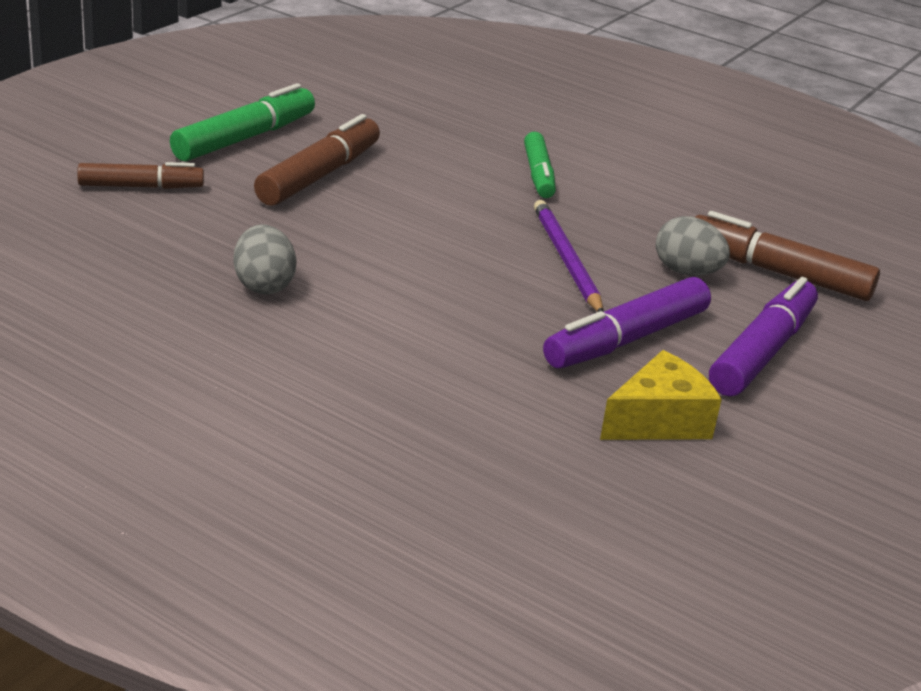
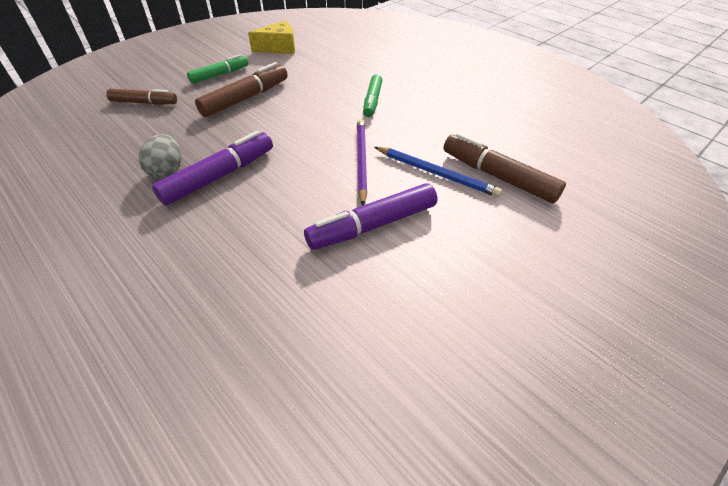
camera: 15 degrees right, 15 degrees up
green marker [170,83,315,162] -> green marker [187,54,248,84], size x0.66
yellow cheese [600,350,722,440] -> yellow cheese moved to [248,21,295,54]
grey egg [656,216,730,276] -> blue pencil [375,147,502,197]
purple marker [709,277,818,396] -> purple marker moved to [152,131,273,205]

